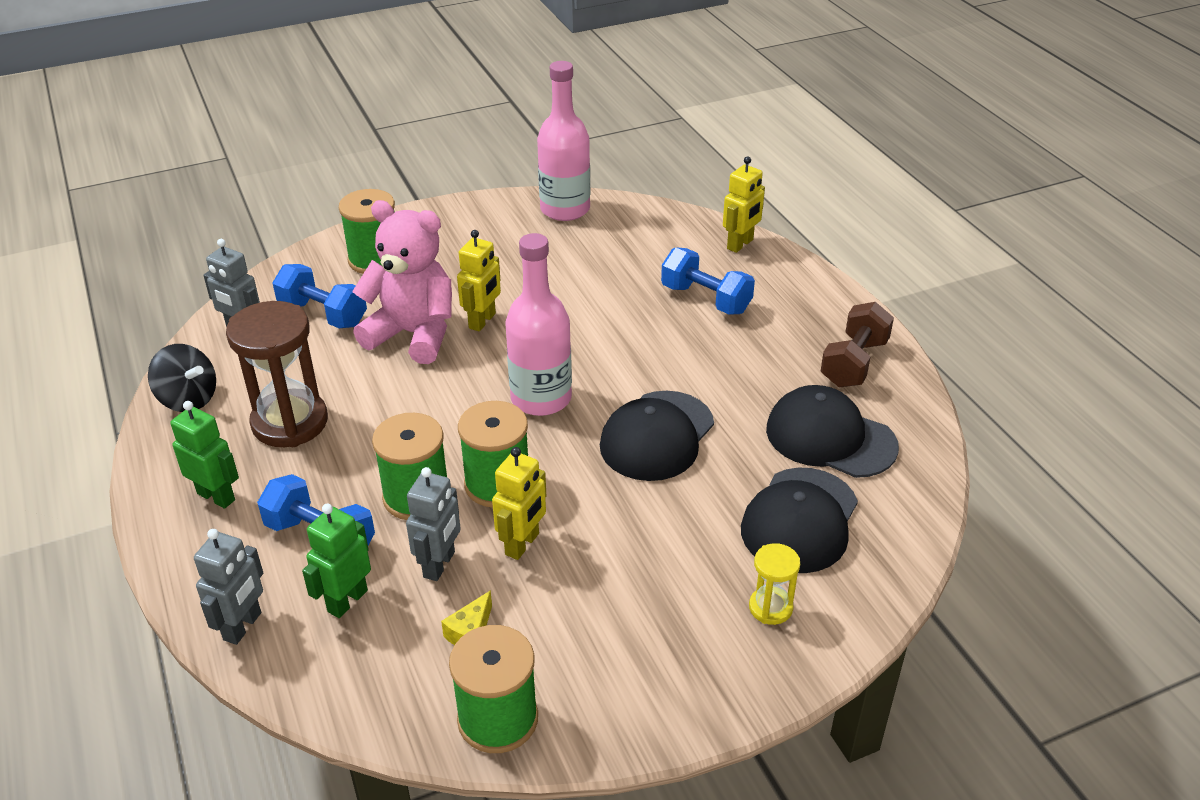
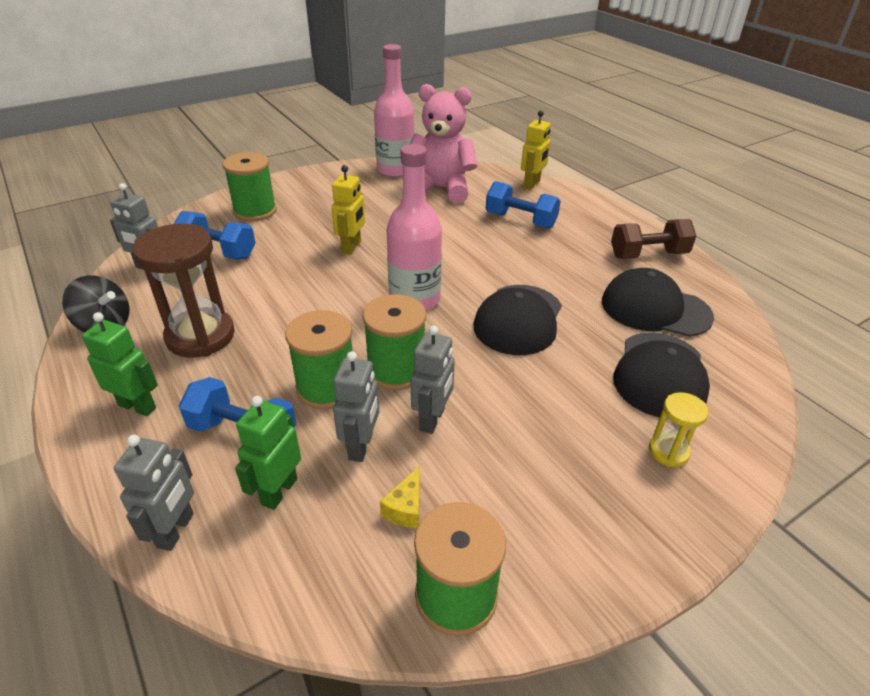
camera: 10 degrees left, 0 degrees up
pink teddy bear [352,200,452,364] -> pink teddy bear moved to [409,84,477,203]
yellow robot [492,447,546,560] -> grey robot [411,326,455,434]
brown dumbbell [821,302,894,387] -> brown dumbbell turned 60 degrees clockwise [611,219,696,259]

